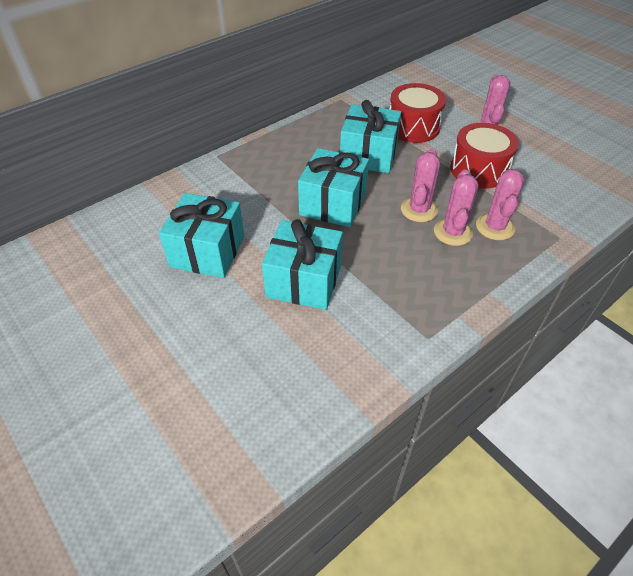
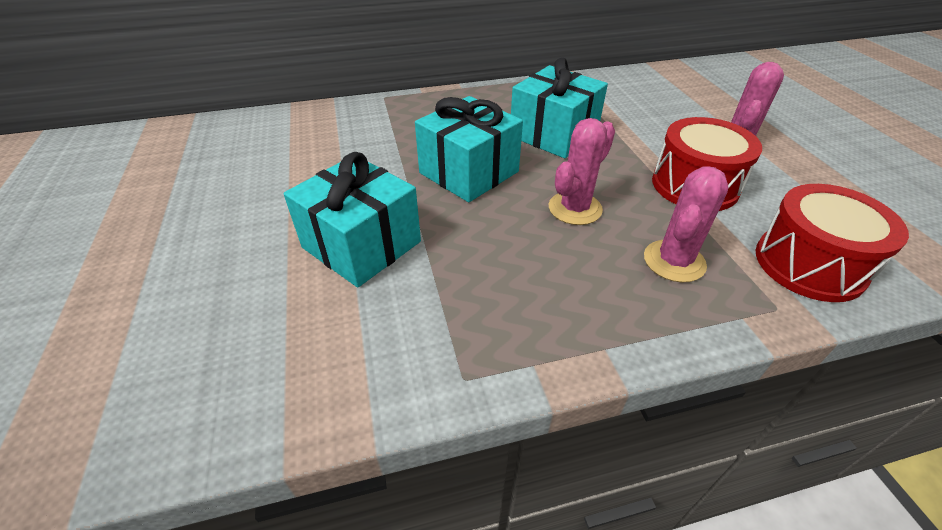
camera: 25 degrees right, 5 degrees down
turquoise gift [159,193,244,278] -> none
red drum [390,83,446,143] -> red drum moved to [756,184,909,302]
pink cactus [434,170,478,246] -> none

